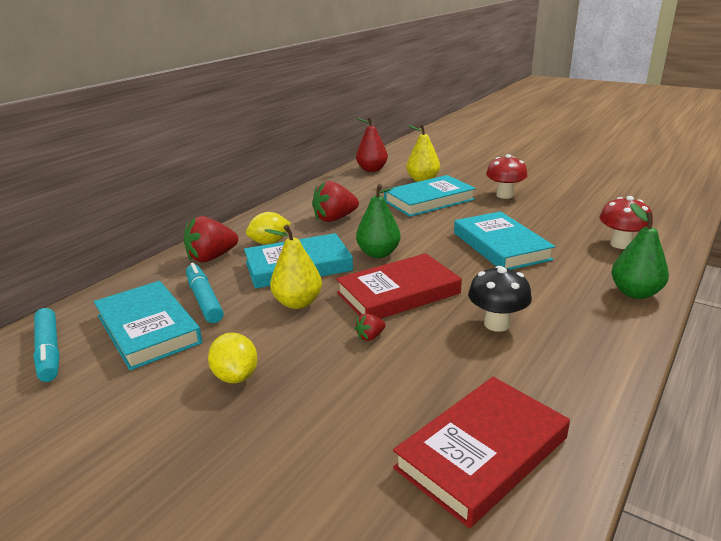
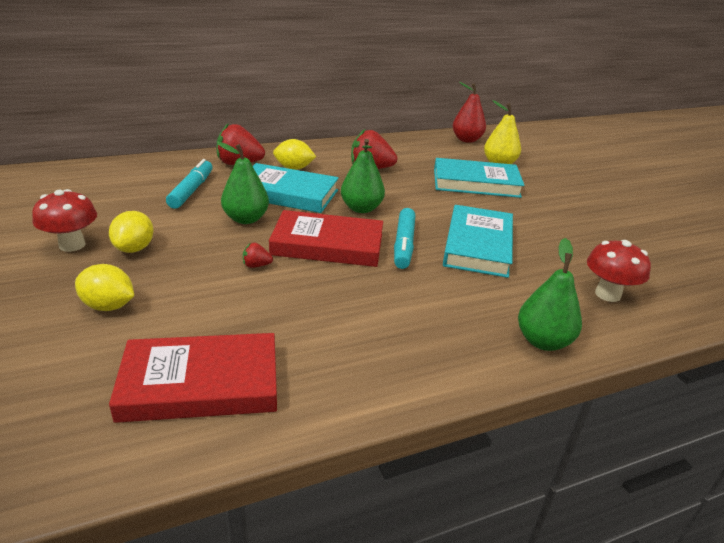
camera: 30 degrees right, 5 degrees up
turquoise marker [33,308,60,382] -> turquoise marker moved to [394,208,415,269]
turquoise book [94,281,203,370] -> none
yellow pear [264,225,322,309] -> green pear [217,142,269,224]
black mushroom [468,266,532,332] -> none
red mushroom [486,154,527,199] -> red mushroom moved to [32,189,97,252]
none -> yellow lemon [75,264,134,311]

